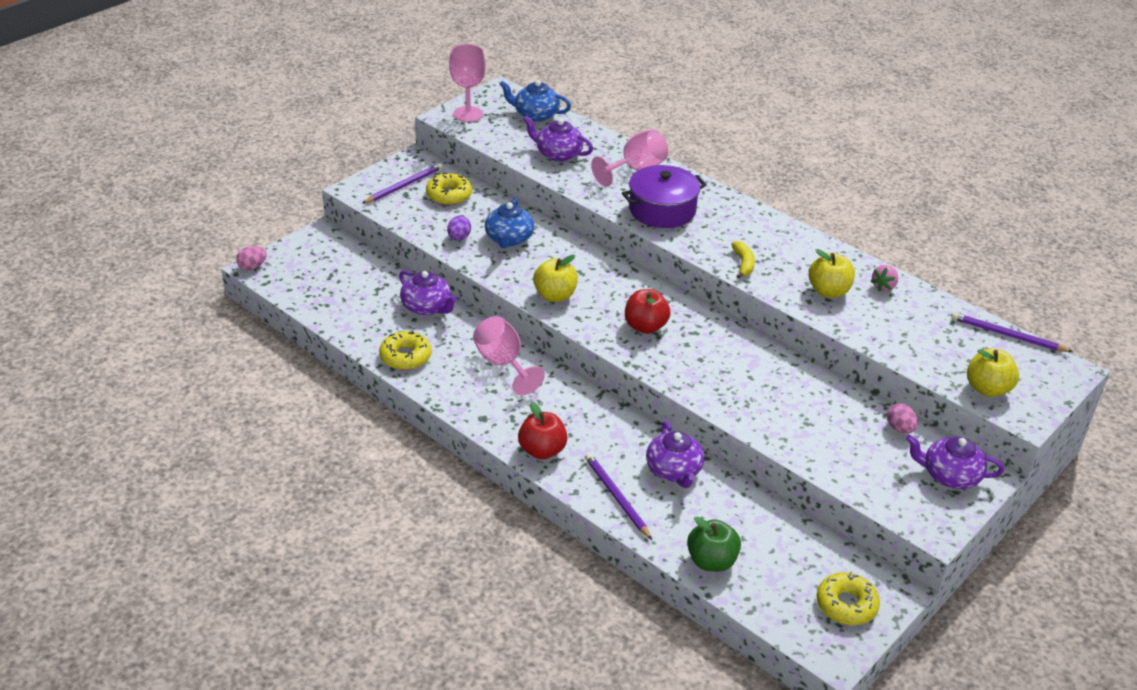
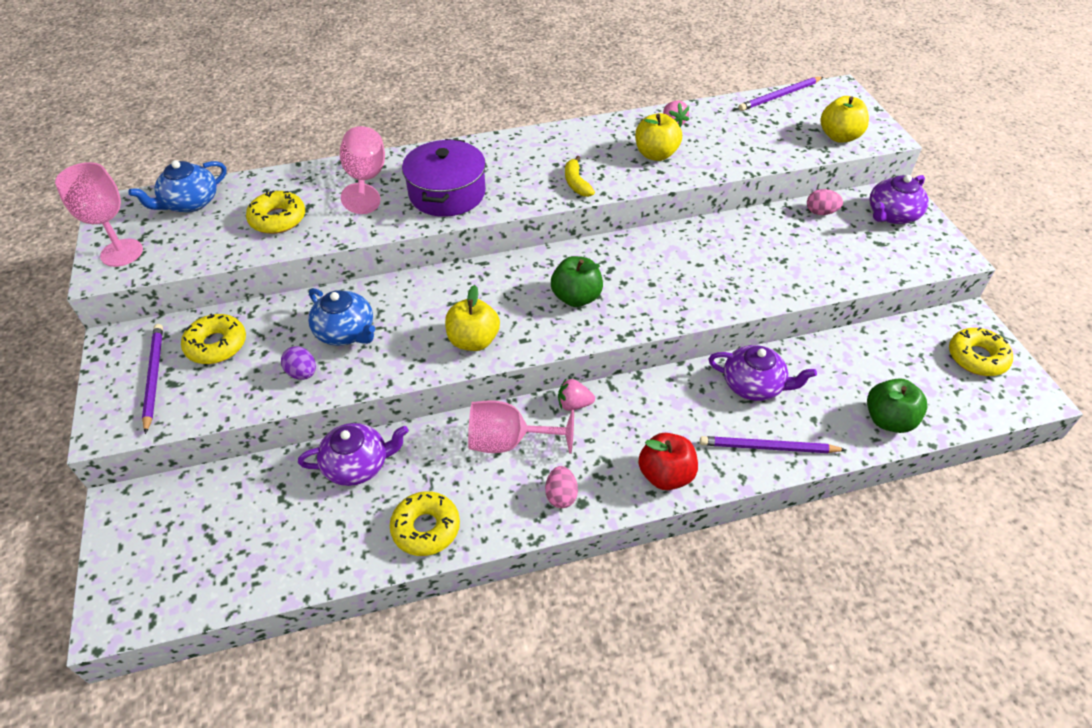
camera: 55 degrees left, 10 degrees up
pink egg [236,246,267,270] -> pink egg moved to [545,466,578,508]
purple teapot [523,116,593,162] -> yellow donut [246,190,305,234]
red apple [625,289,670,334] -> green apple [551,256,603,307]
yellow banana [731,241,755,278] -> yellow banana turned 135 degrees counterclockwise [565,156,595,197]
none -> pink strawberry [558,378,595,411]

